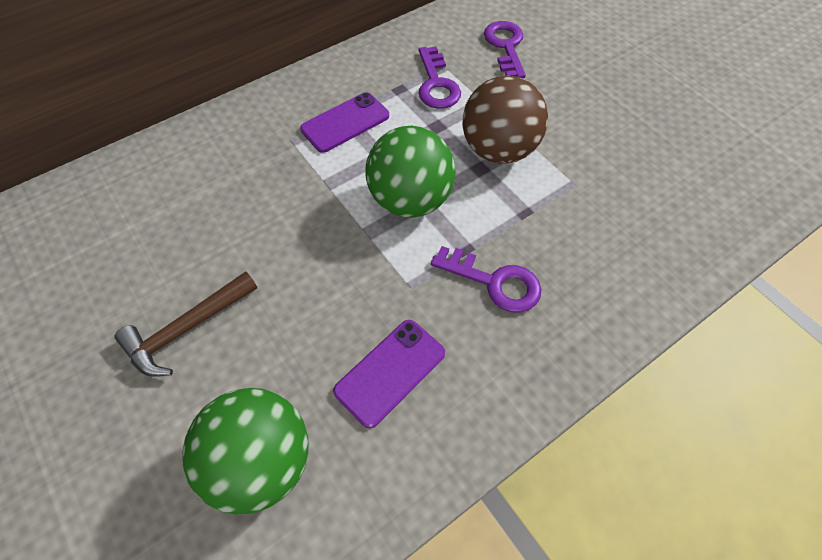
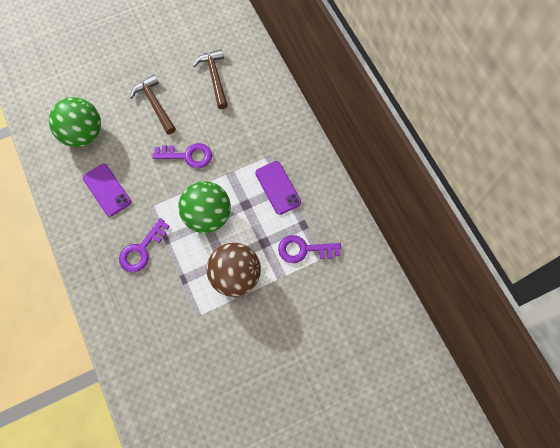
camera: 100 degrees right, 10 degrees up
purple key [484,21,526,78] -> purple key moved to [153,143,212,168]
none -> brown hammer [193,49,228,109]

